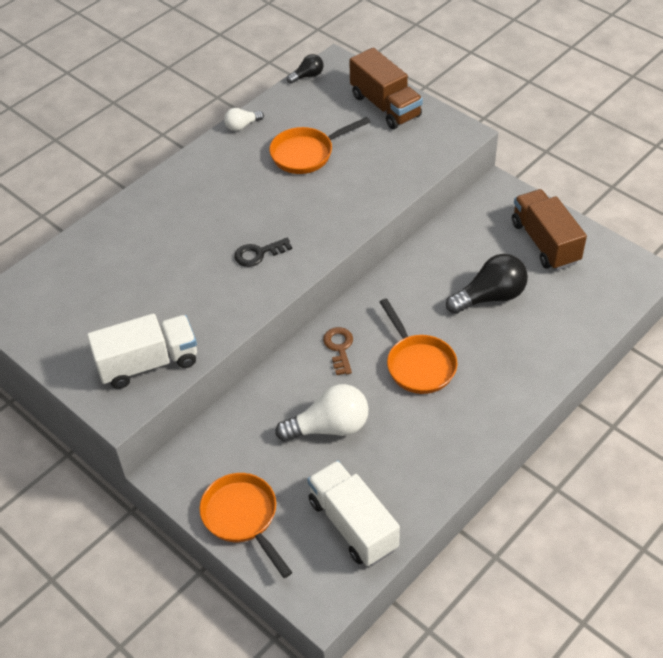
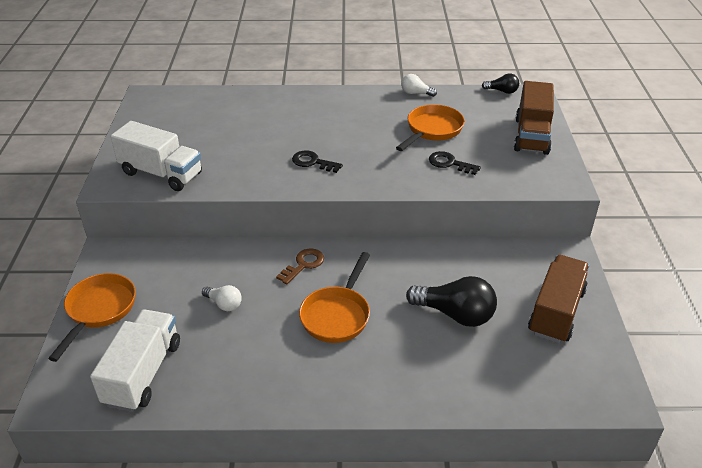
camera: 45 degrees right, 10 degrees down
orange pan [269,117,370,174] -> orange pan turned 105 degrees clockwise [396,105,465,151]
white light bulb [275,384,368,442] -> white light bulb [202,285,242,311], size x0.53
none -> black key [429,151,481,175]

